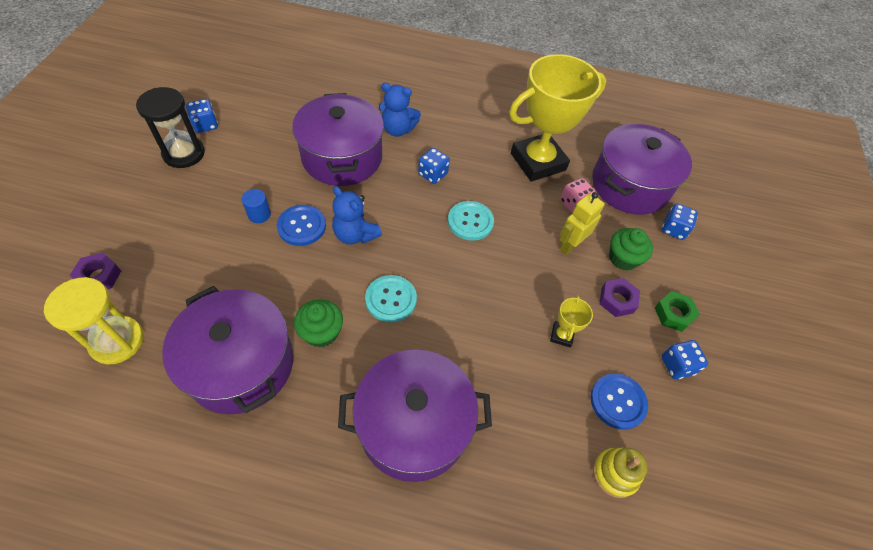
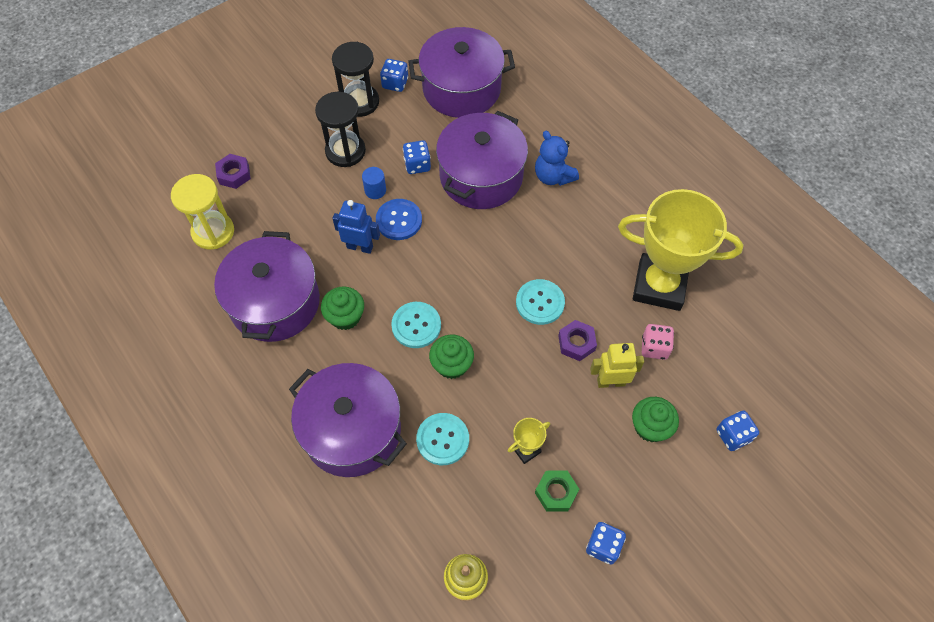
camera: 45 degrees right, 5 degrees up
blue teddy bear [332,186,382,244] -> none
blue dice [418,148,450,184] -> blue dice moved to [403,140,431,174]
blue button [591,373,648,430] -> none
purple pot [592,124,692,215] -> purple pot moved to [408,27,515,118]
purple nut [600,278,640,317] -> purple nut moved to [558,320,597,361]
green nut [654,291,700,332] -> green nut moved to [535,471,579,512]
none -> black hourglass [315,92,366,167]
none -> blue robot [332,200,380,254]
none -> turquoise button [416,413,469,465]
none -> green cupcake [429,335,474,379]

